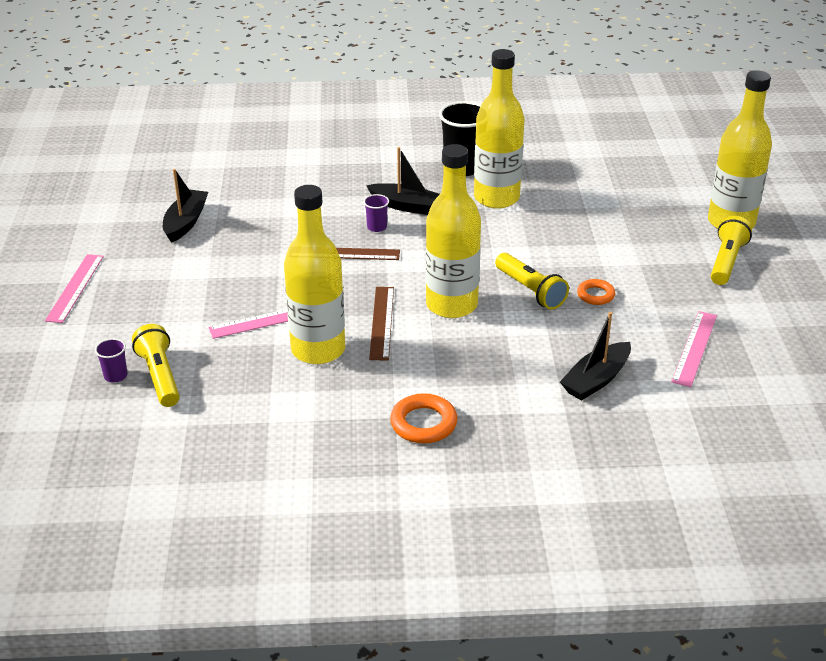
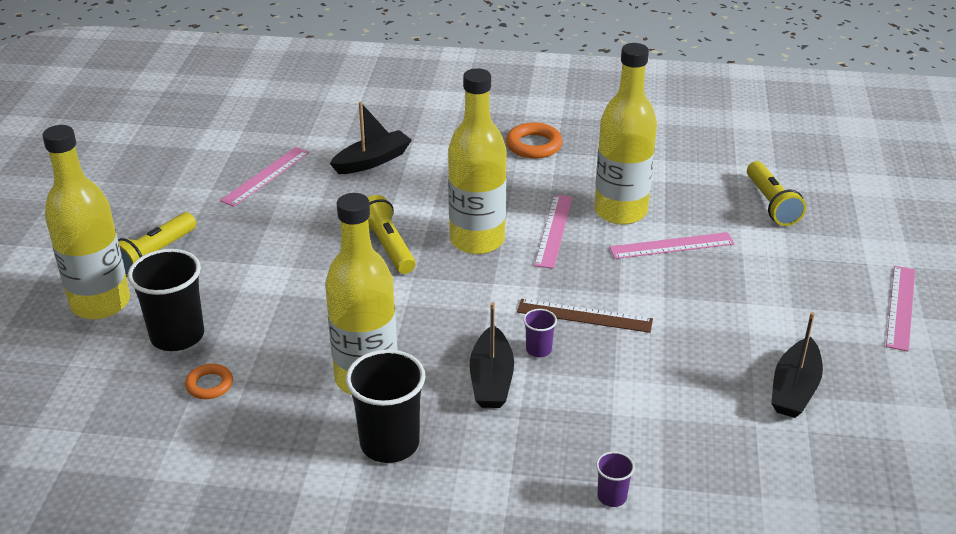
camera: 170 degrees left, 0 degrees up
purple cup [95,338,127,382] -> purple cup moved to [596,451,635,507]
black boat [366,147,440,215] -> black boat turned 120 degrees counterclockwise [470,302,514,408]
brown ruler [369,287,394,360] -> pink ruler [534,195,572,269]
orange ring [577,279,615,305] -> orange ring moved to [185,364,233,399]
none -> black cup [128,249,204,351]

